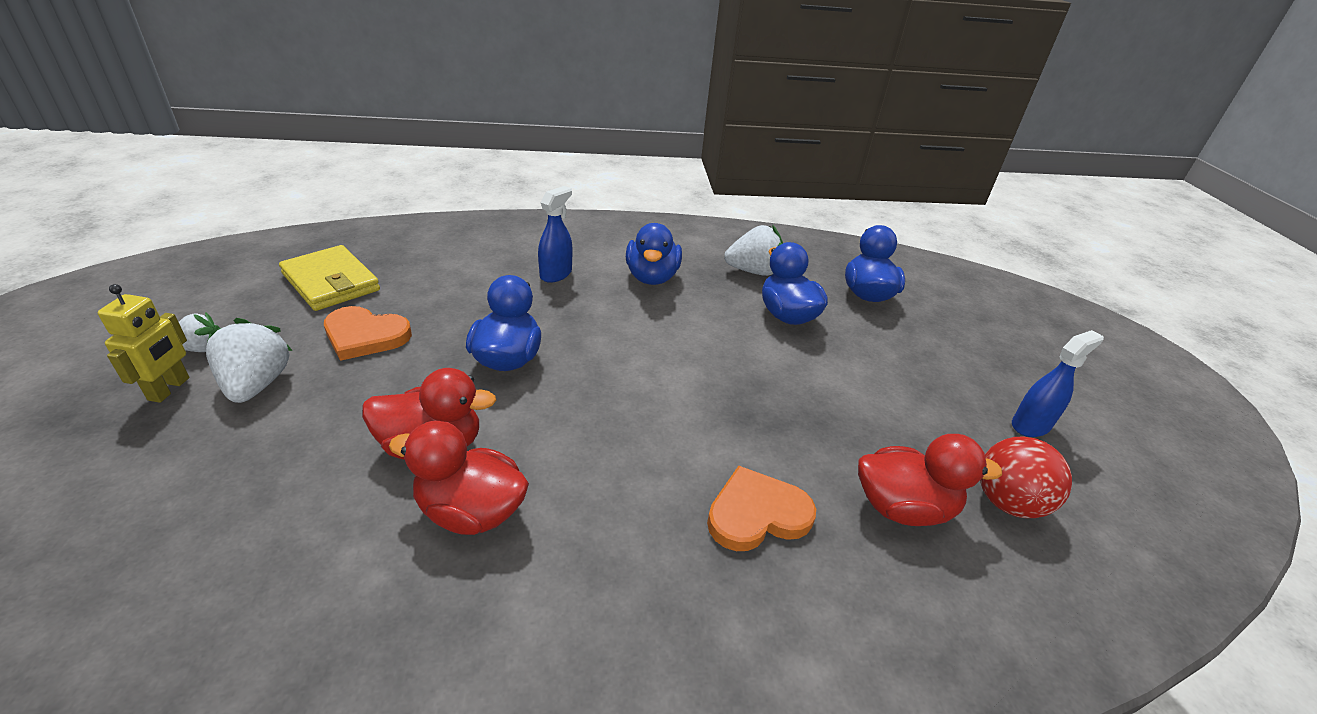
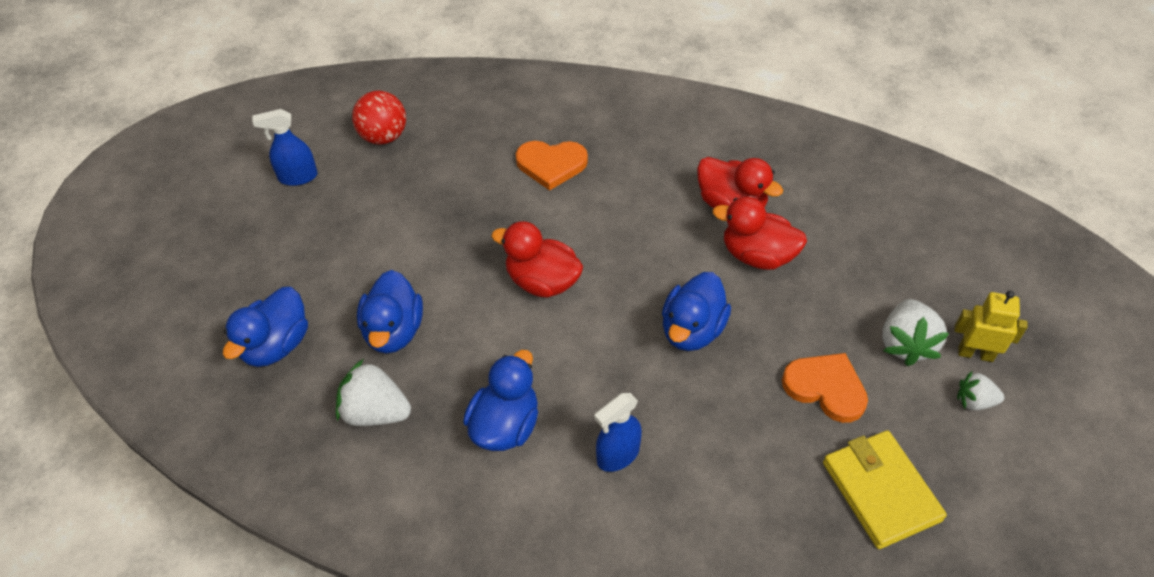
camera: 155 degrees left, 15 degrees up
yellow robot [97,284,189,403] -> yellow robot turned 75 degrees clockwise [955,290,1028,362]
red duck [858,434,1002,526] -> red duck moved to [491,221,583,298]

